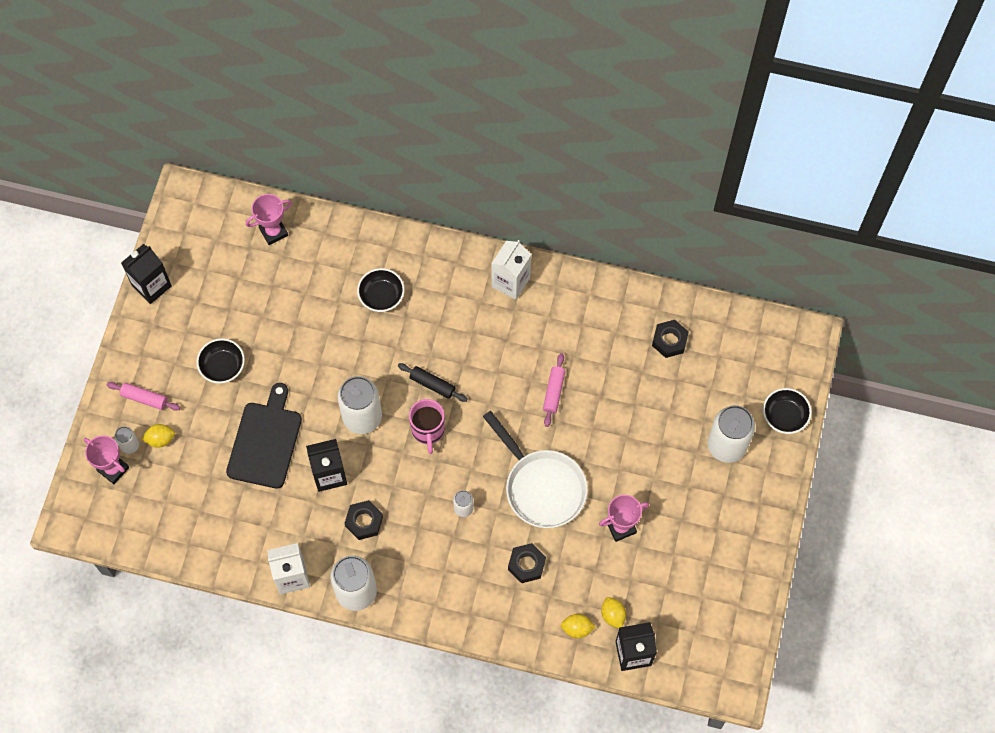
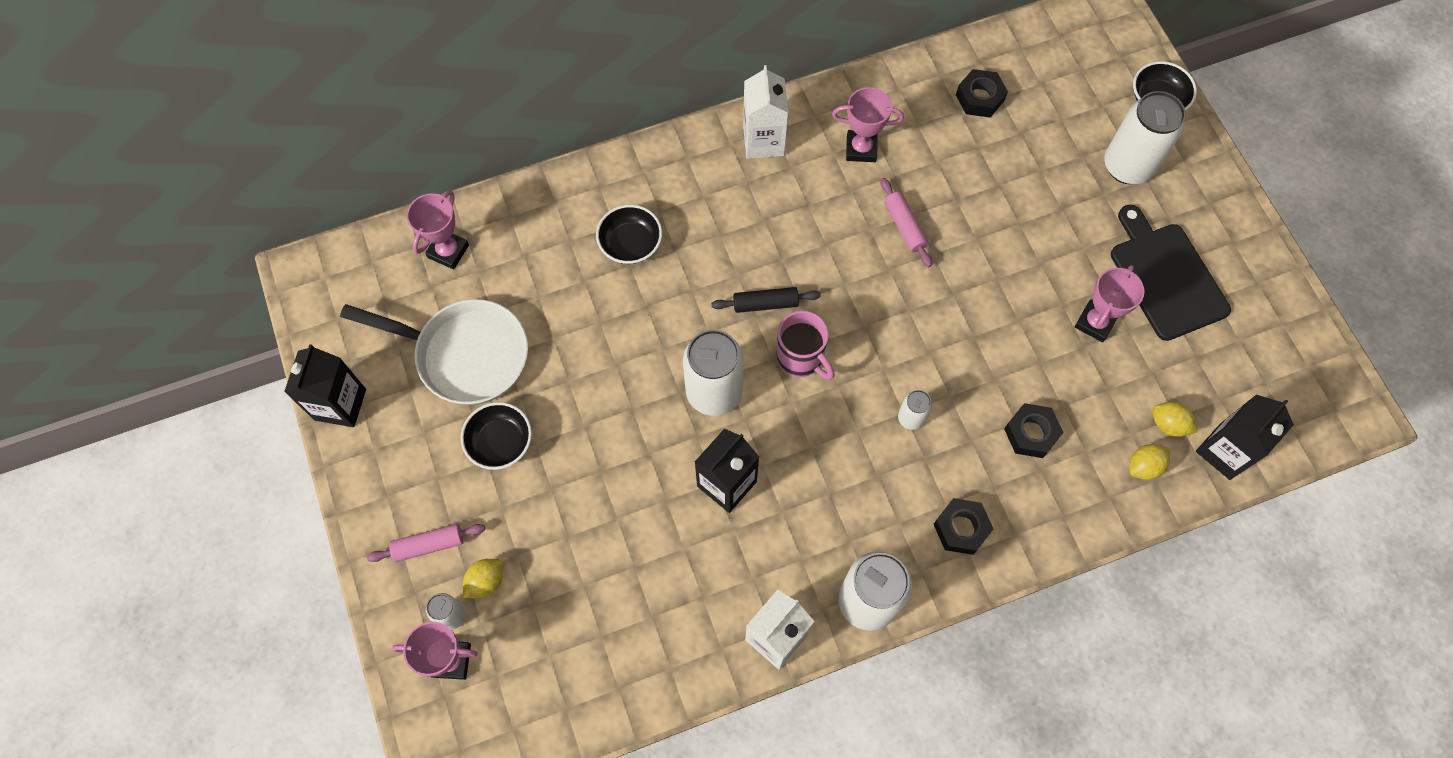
camera: 35 degrees left, 0 degrees up
black cutting board [226,383,302,489] -> black cutting board moved to [1111,205,1231,341]
black nut [345,500,383,540] -> black nut moved to [934,498,993,555]
white pan [483,411,588,528] -> white pan moved to [340,299,528,405]
none -> pink trophy [832,87,904,162]

